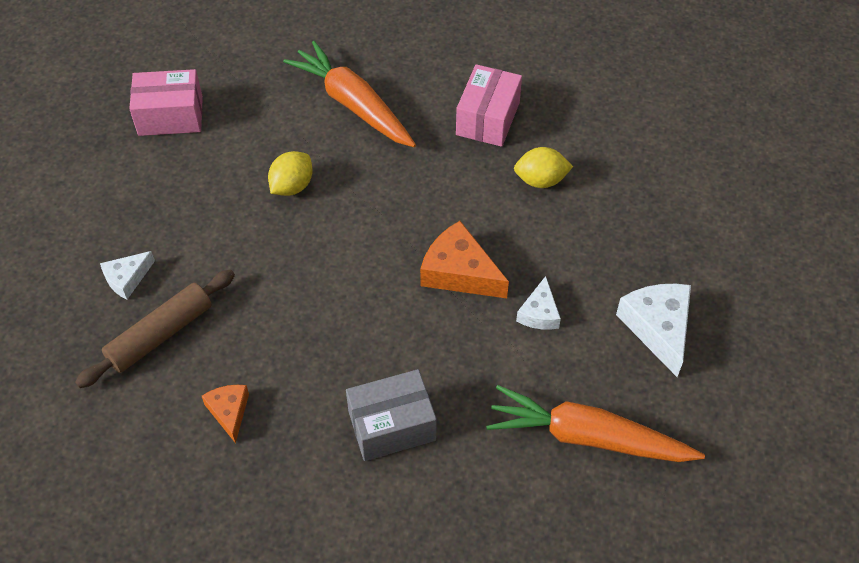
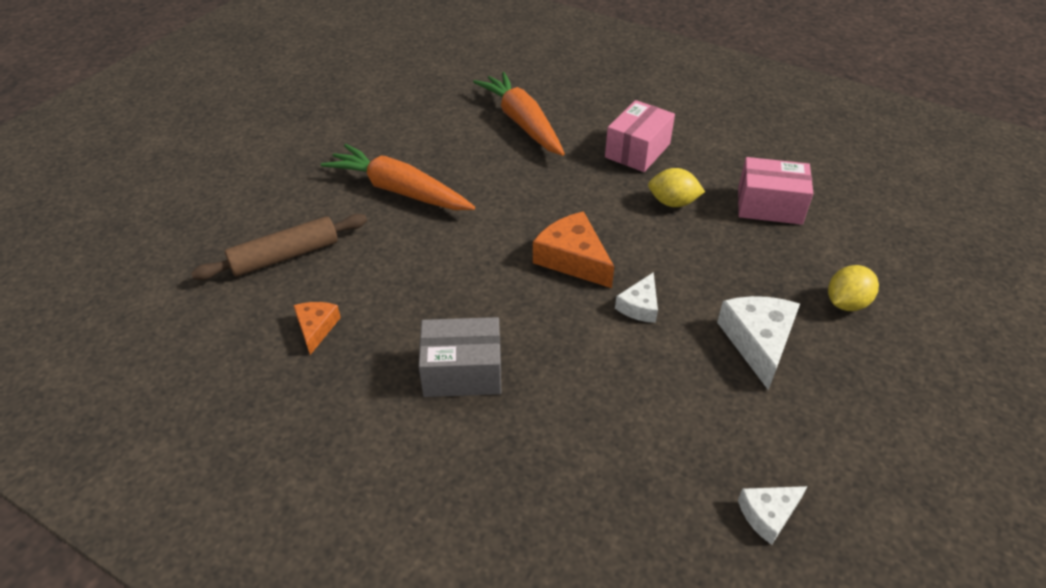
camera: 15 degrees right, 10 degrees down
white cheese [100,251,155,299] -> white cheese moved to [738,486,808,545]
pink box [129,69,203,136] -> pink box moved to [738,157,813,225]
yellow lemon [268,151,313,196] -> yellow lemon moved to [828,265,879,311]
orange carrot [486,385,705,462] -> orange carrot moved to [321,144,475,210]

